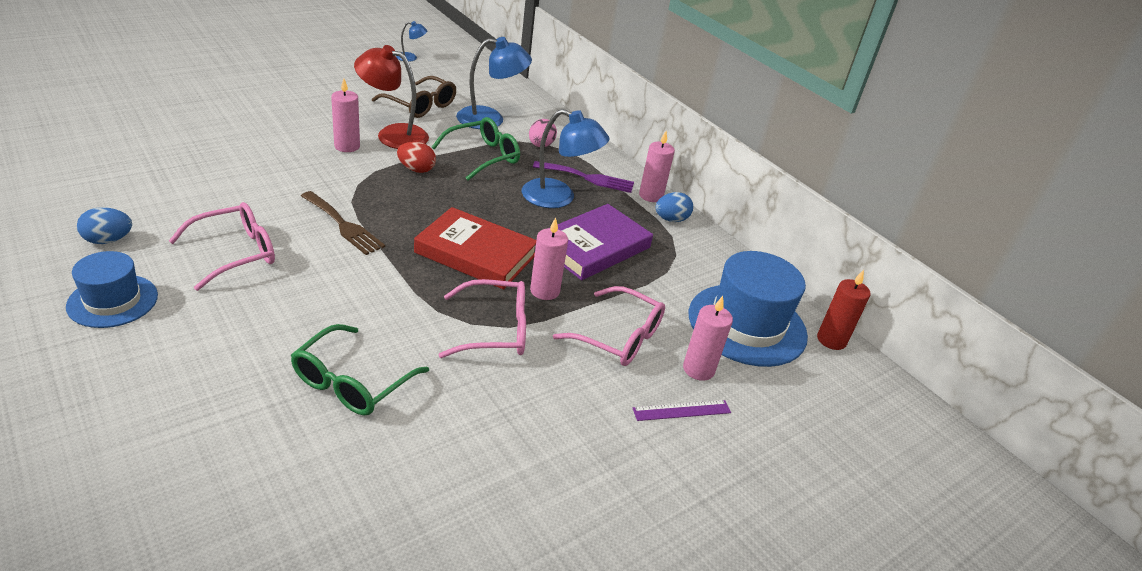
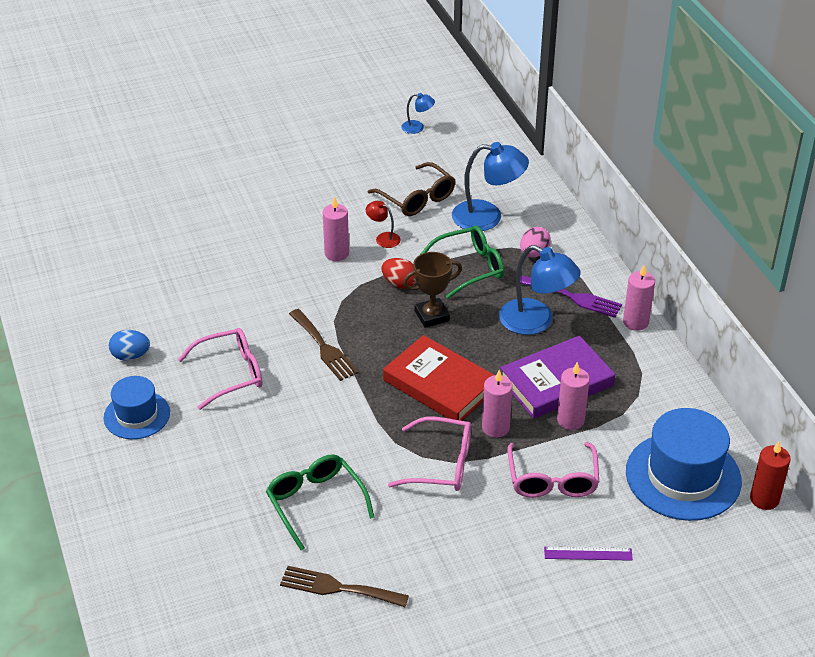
camera: 20 degrees right, 5 degrees up
green glasses [291,324,429,416] -> green glasses turned 105 degrees clockwise [266,454,375,550]
red lamp [354,45,429,149] -> red lamp [366,201,401,248], size x0.49
pink glasses [553,286,665,366] -> pink glasses turned 45 degrees clockwise [507,442,599,498]
blue egg [656,192,693,222] -> none
pink candle [683,296,733,381] -> pink candle moved to [557,362,590,430]
none -> brown fork [280,566,409,607]
none -> brown trophy [403,252,462,328]

